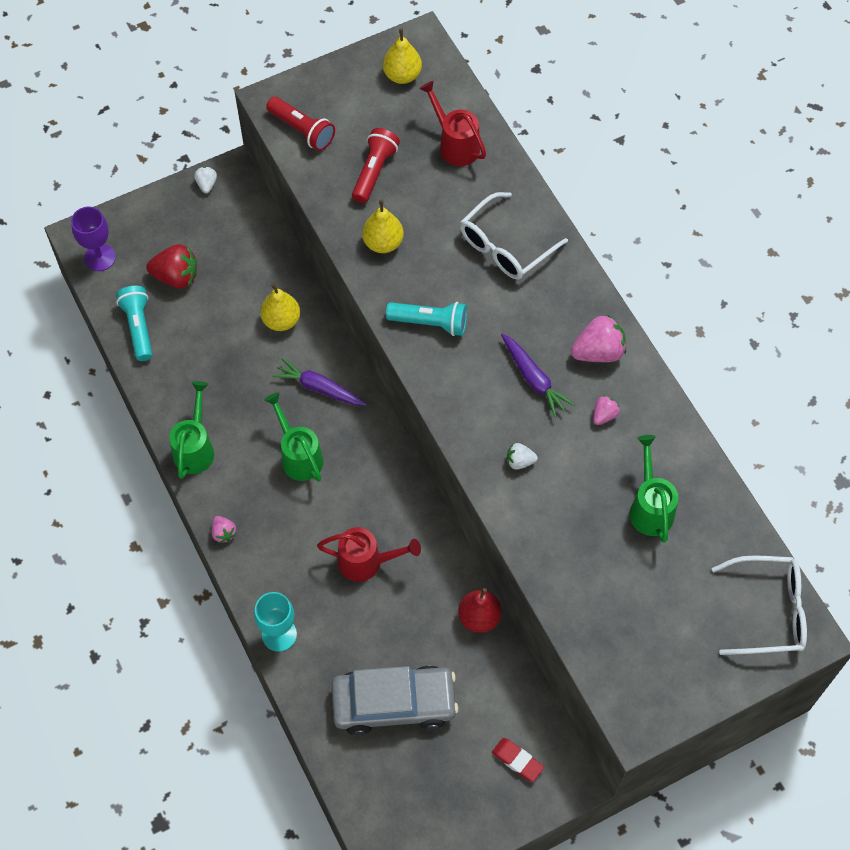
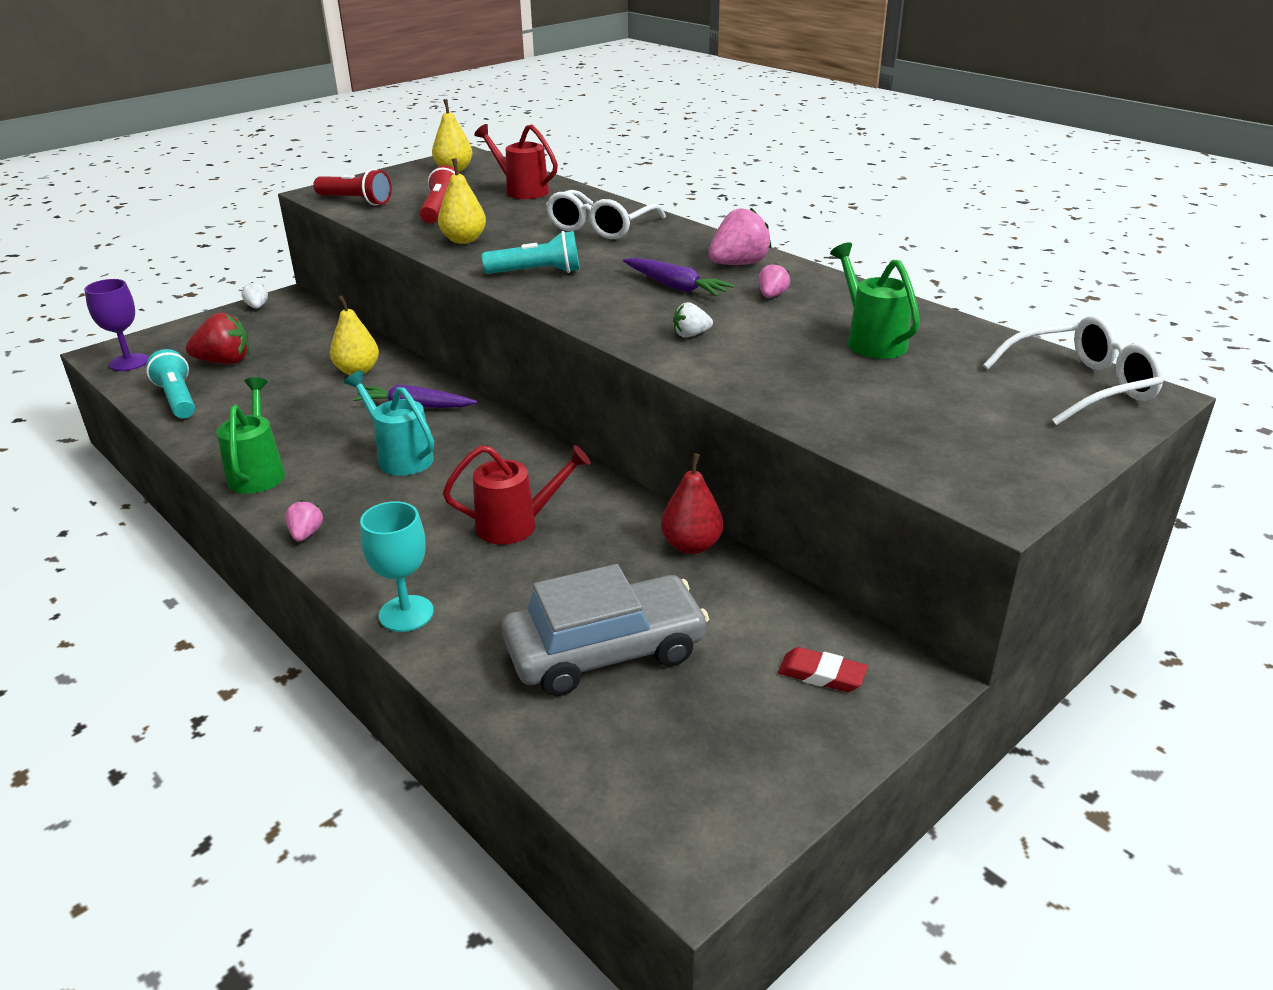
camera: 15 degrees left, 30 degrees down
pink strawberry [211,516,236,543] -> pink strawberry turned 135 degrees counterclockwise [285,500,323,541]
green watering can [264,392,323,481] -> turquoise watering can [344,371,434,476]

